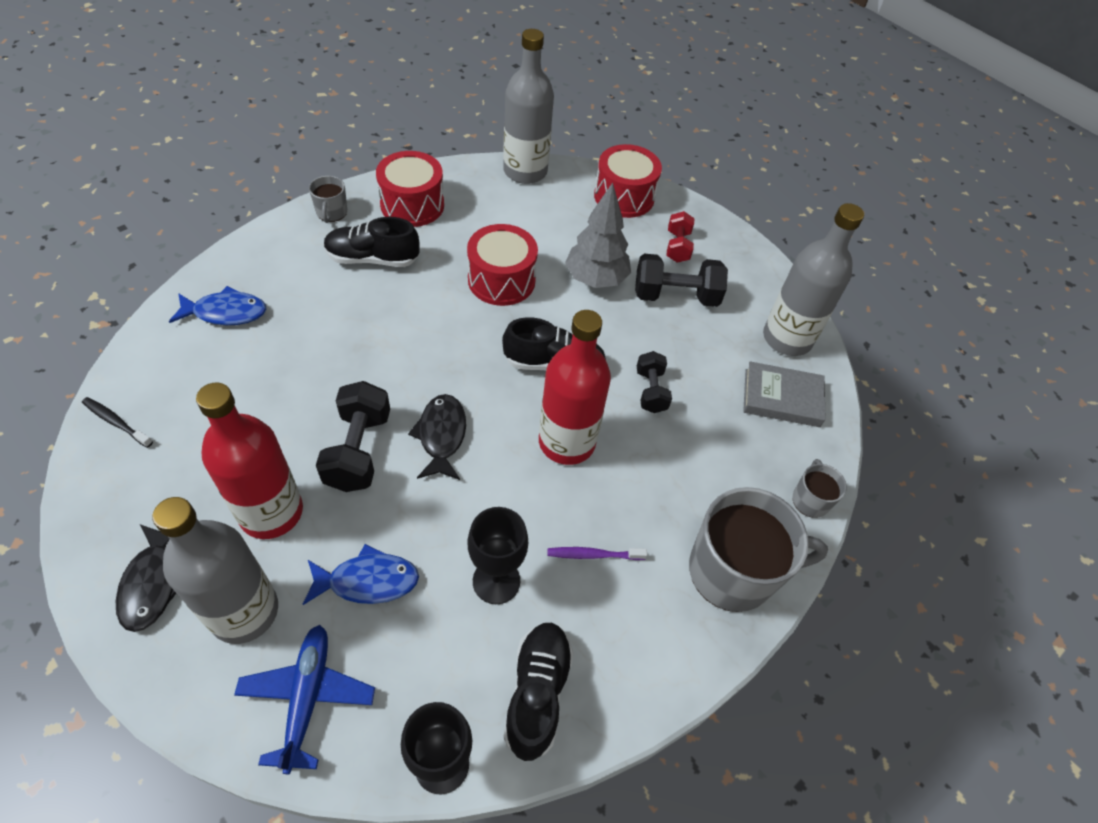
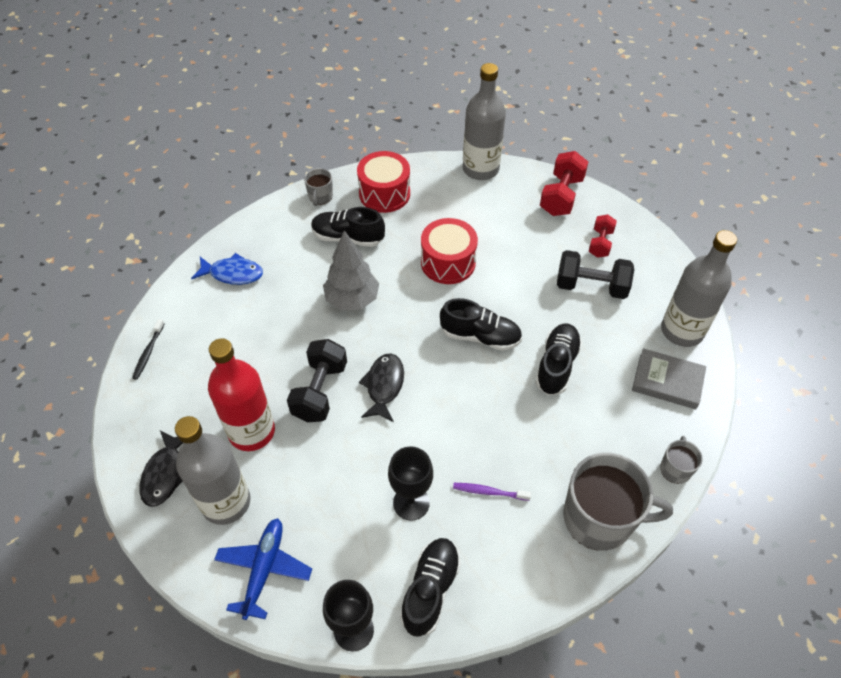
camera: 15 degrees right, 0 degrees up
black toothbrush [82,397,153,448] -> black toothbrush turned 120 degrees counterclockwise [132,319,164,380]
blue fish [303,544,419,605] -> none
red bottle [539,310,611,465] -> none
grey tree [565,183,631,288] -> grey tree moved to [323,230,379,310]
red drum [594,144,662,218] -> red dumbbell [540,151,588,216]
black dumbbell [637,351,672,413] -> black shoe [535,323,582,395]

